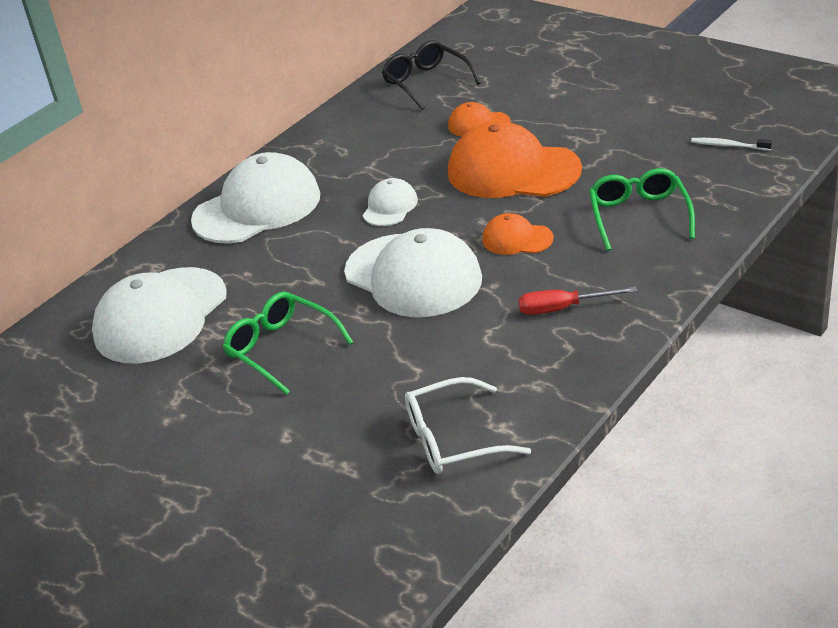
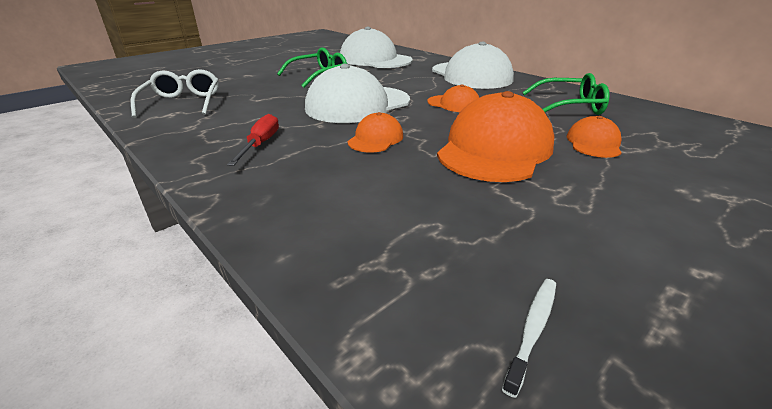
camera: 95 degrees right, 5 degrees down
white cap [363,178,418,226] -> orange cap [427,85,479,112]
black glasses [382,40,481,110] -> none
green glasses [589,168,695,251] -> green glasses moved to [522,73,610,115]

